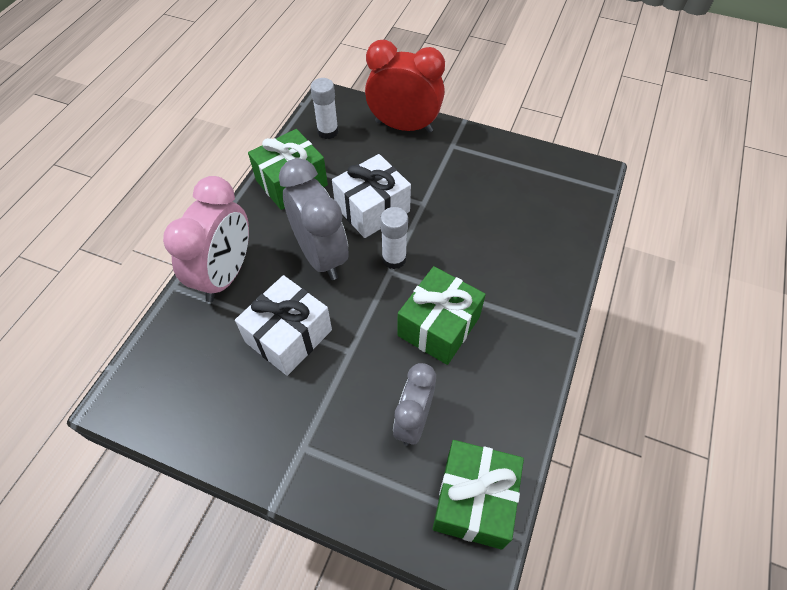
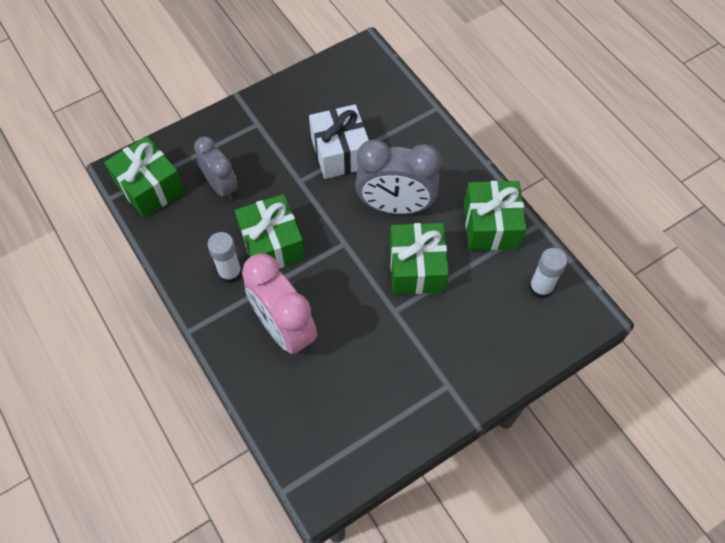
camera: 125 degrees right, 5 degrees up
pink clock [163,176,249,302] -> pink clock moved to [242,253,317,355]
white gift [332,154,411,238] -> green gift [390,223,449,295]
red clock [365,40,445,133] -> none
white glue stick [380,207,408,269] -> white glue stick moved to [207,232,242,283]

